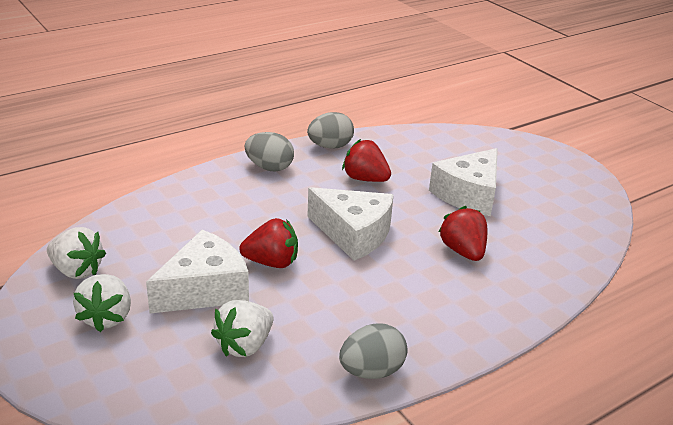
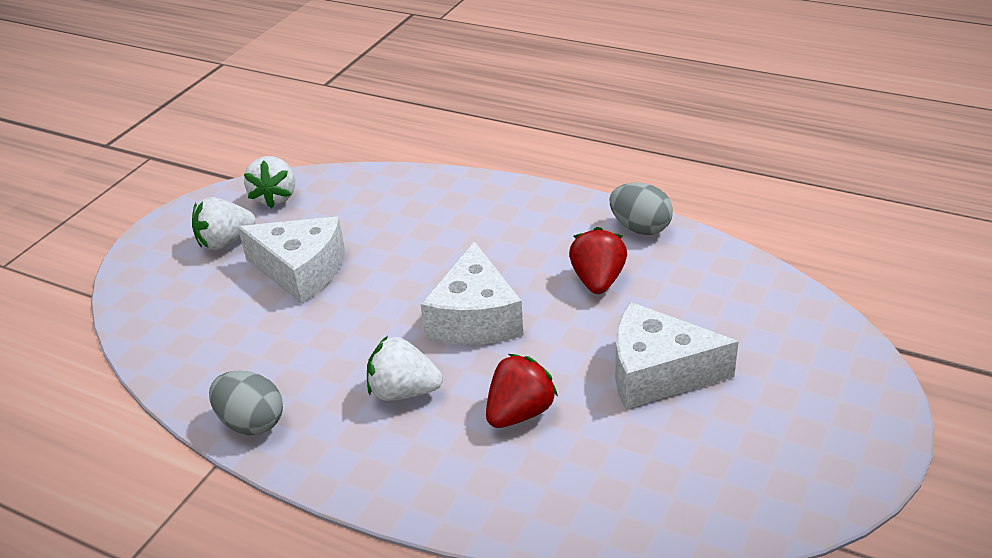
camera: 65 degrees right, 5 degrees up
white strawberry [211,300,273,357] -> white strawberry moved to [367,336,443,401]
red strawberry [239,218,298,268] -> none
grey egg [245,132,294,172] -> none

